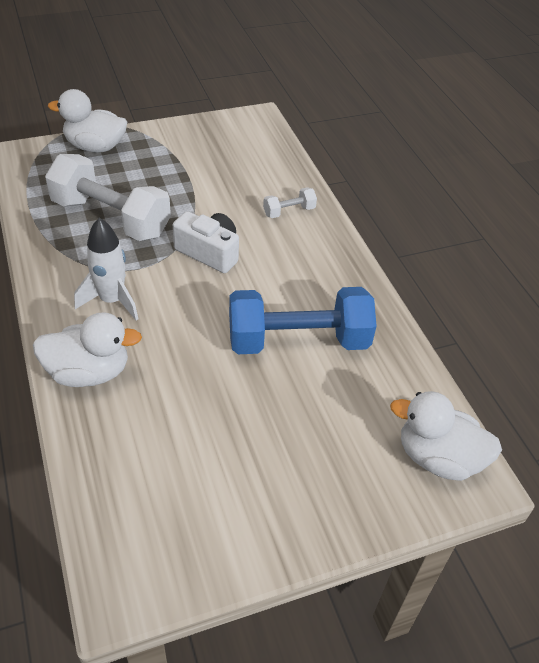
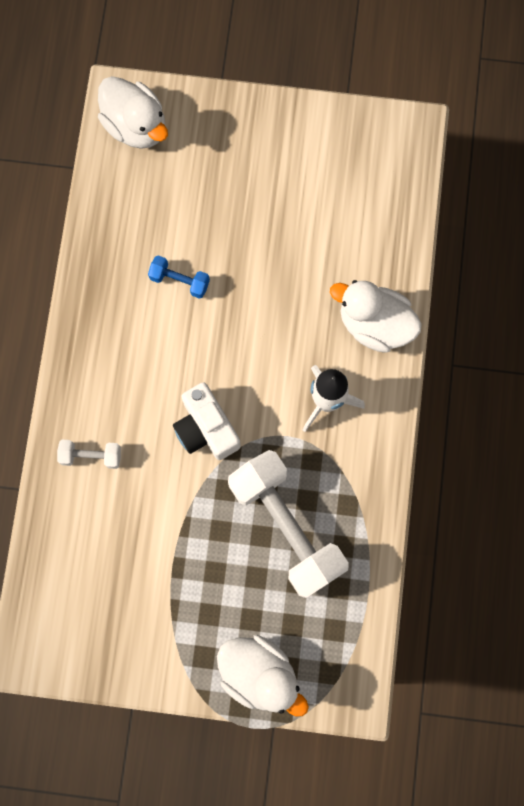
camera: 150 degrees left, 30 degrees up
blue dumbbell [229,287,377,354] -> blue dumbbell [148,255,210,299], size x0.43

